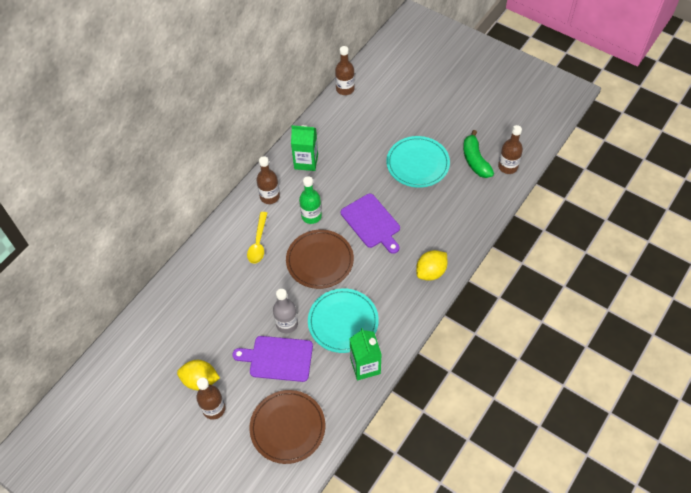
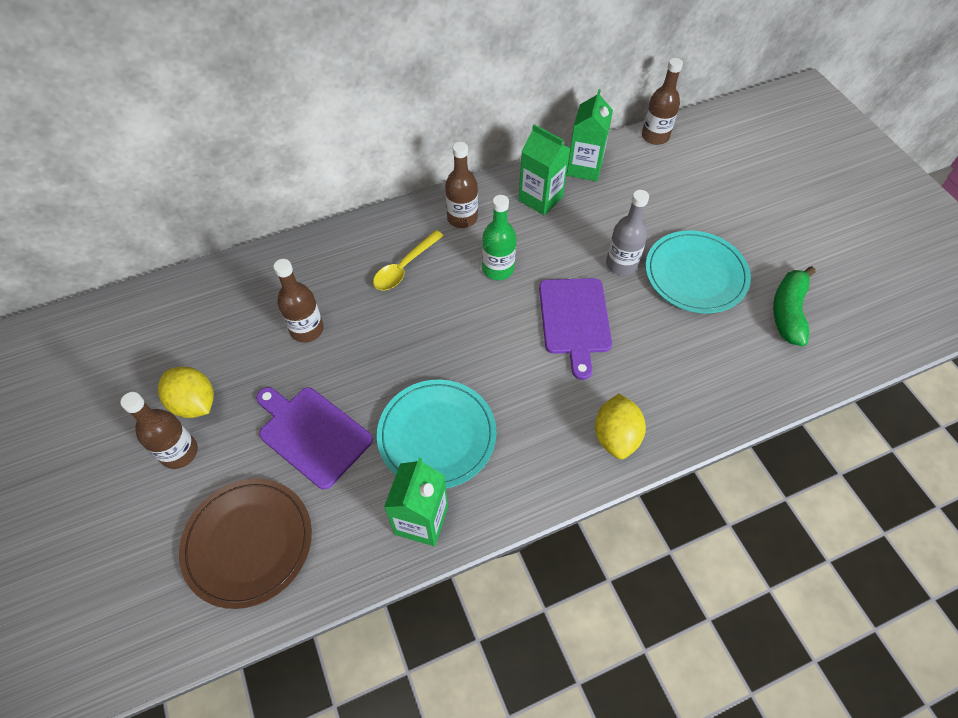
camera: 30 degrees right, 0 degrees up
grey bottle [273,289,298,333] -> grey bottle moved to [606,190,649,275]
brown plate [286,230,354,289] -> none
yellow lemon [416,250,448,281] -> yellow lemon turned 75 degrees counterclockwise [595,394,646,459]
brown bottle [498,125,523,174] -> brown bottle moved to [273,259,324,342]
none -> green carton [567,89,613,181]

